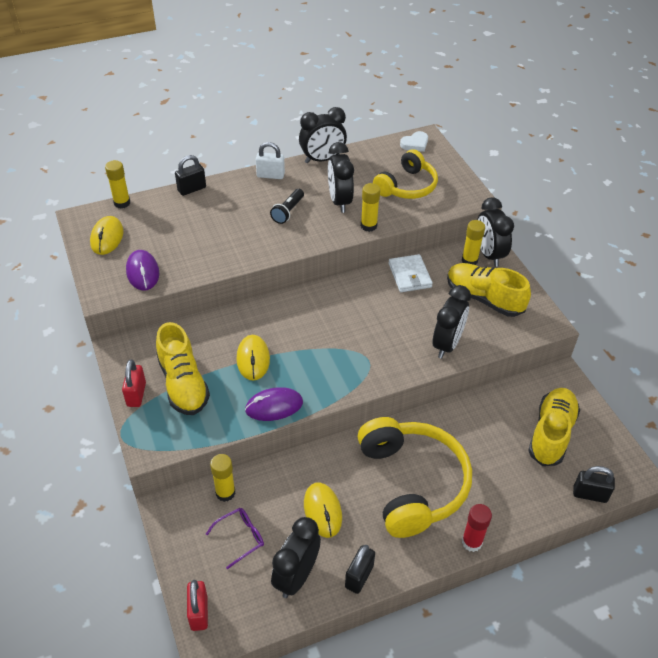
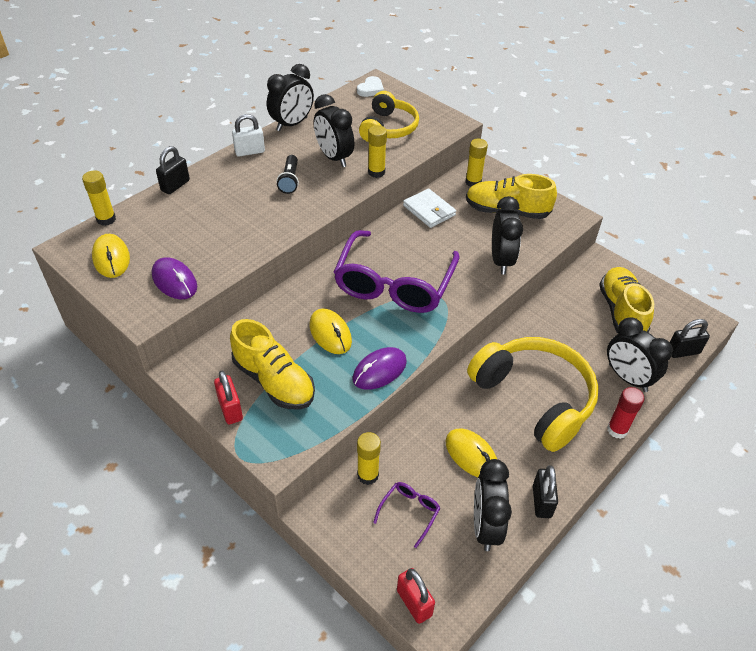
camera: 25 degrees left, 0 degrees up
black clock [477,197,514,267] -> black clock moved to [607,317,673,392]
none -> purple glasses [334,230,460,313]

